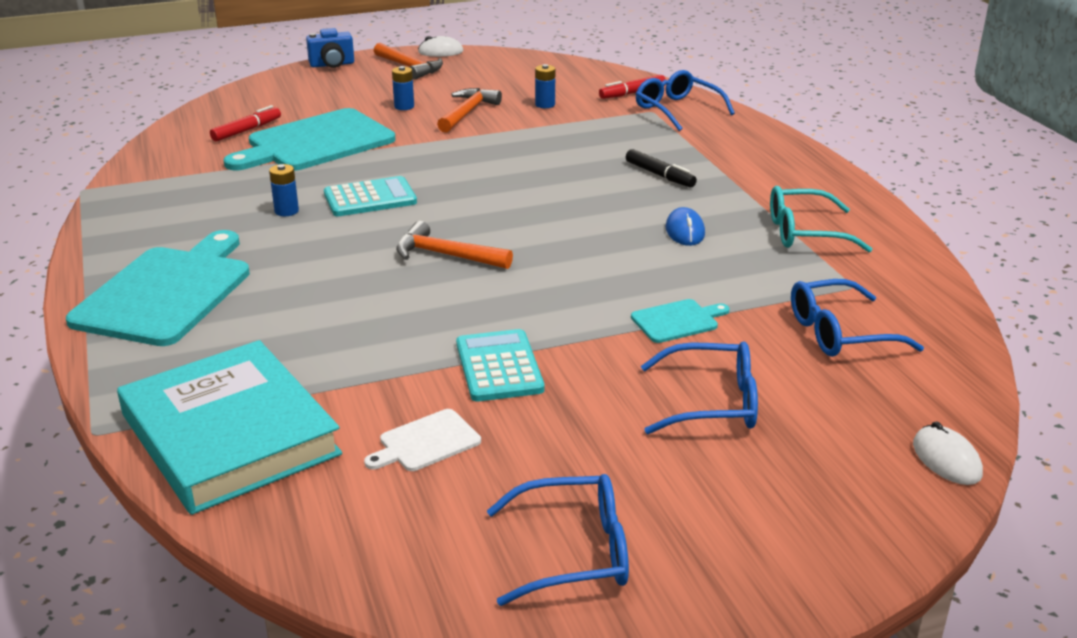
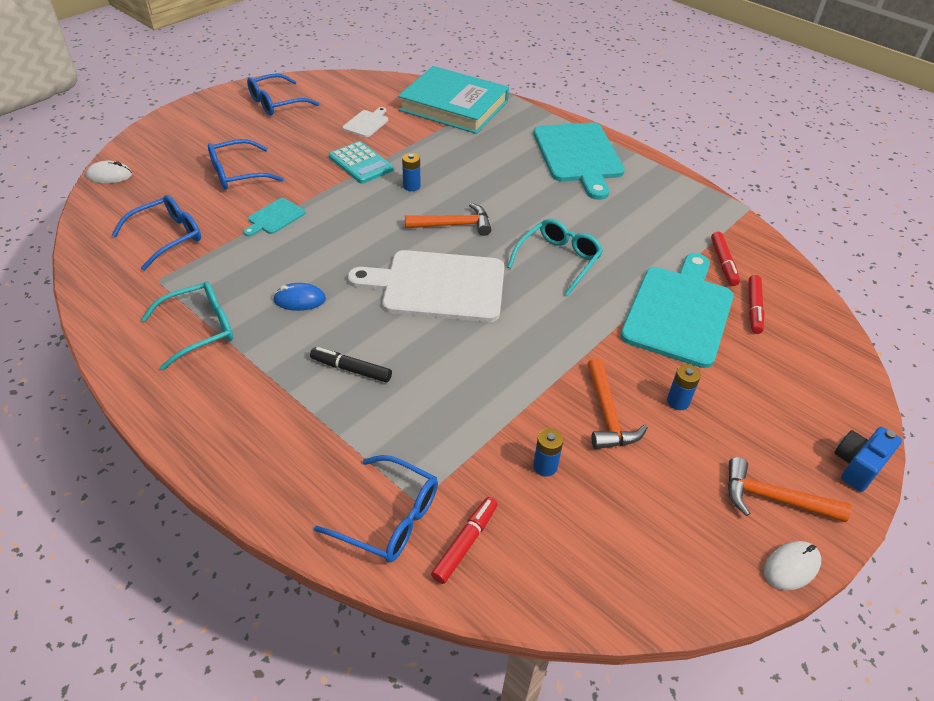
camera: 150 degrees right, 15 degrees up
blue battery [269,164,299,216] -> blue battery moved to [402,153,421,191]
turquoise calculator [324,176,417,216] -> turquoise glasses [507,219,603,296]
blue mouse [665,207,705,246] -> blue mouse turned 60 degrees counterclockwise [273,283,326,311]
white mouse [913,421,983,485] -> white mouse turned 45 degrees counterclockwise [86,161,132,183]
none -> white cutting board [348,250,504,322]
none -> red marker [711,232,740,286]

